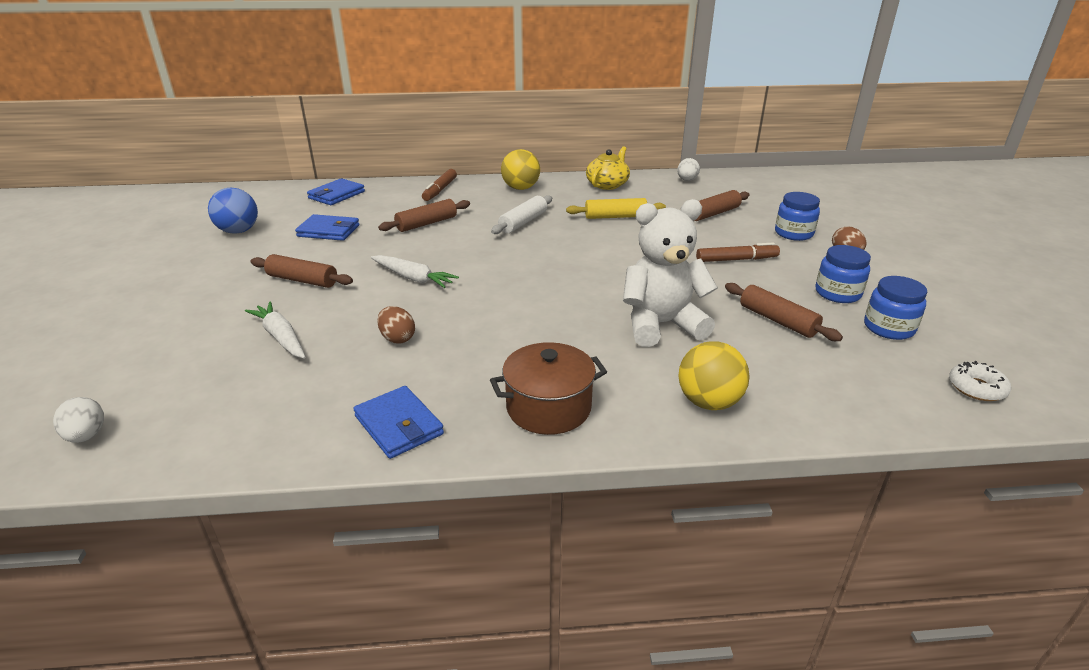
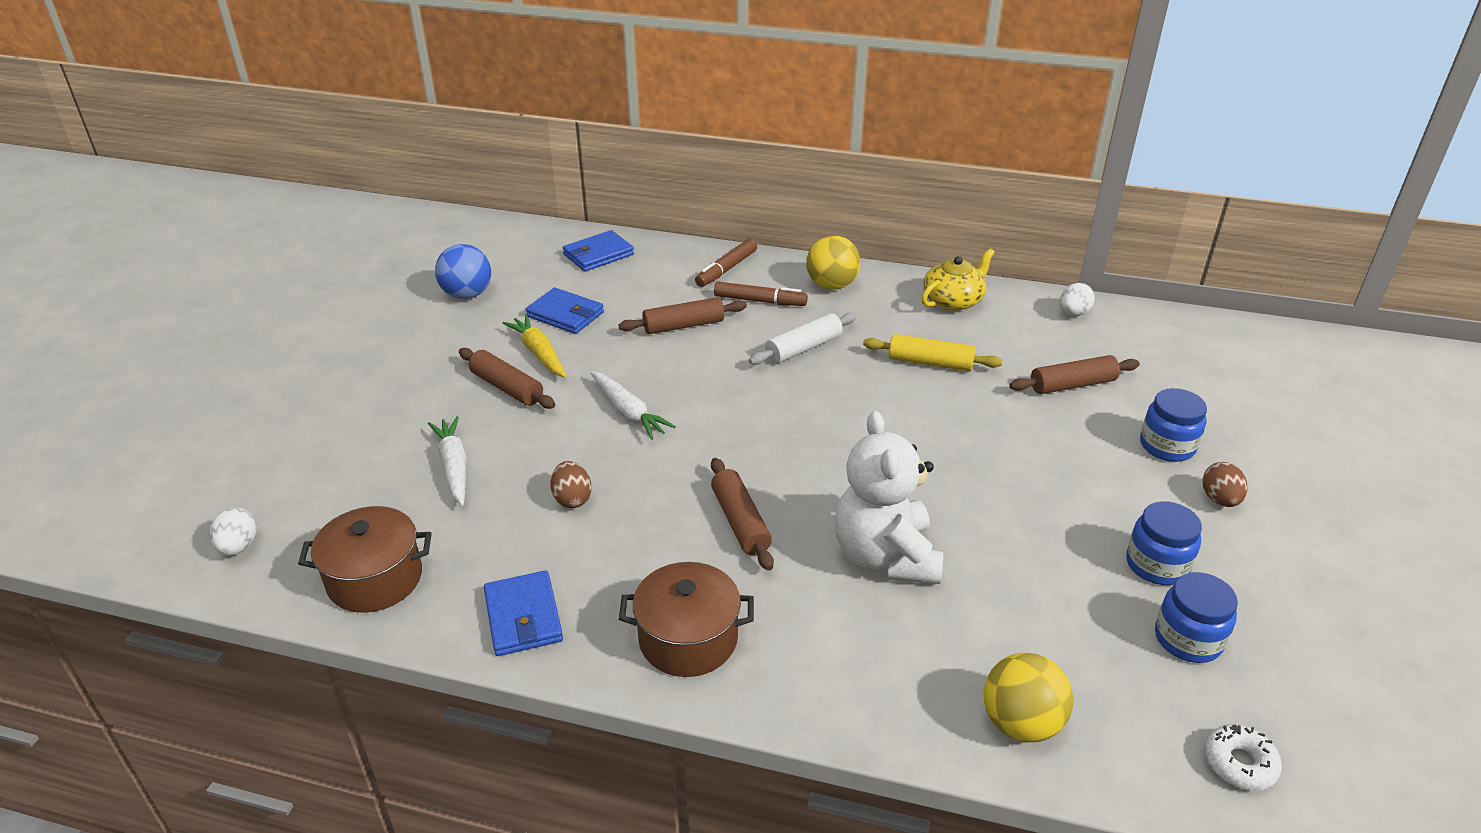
camera: 20 degrees right, 5 degrees up
white teddy bear [623,199,718,347] -> white teddy bear turned 105 degrees counterclockwise [835,411,943,584]
yellow ball [678,341,749,410] -> yellow ball moved to [984,653,1073,742]
brown marker [696,242,780,262] -> brown marker moved to [714,281,808,306]
brown rolling pin [725,283,843,341] -> brown rolling pin moved to [711,458,774,571]
none -> brown pot [298,506,432,613]
none -> yellow carrot [503,314,566,378]

